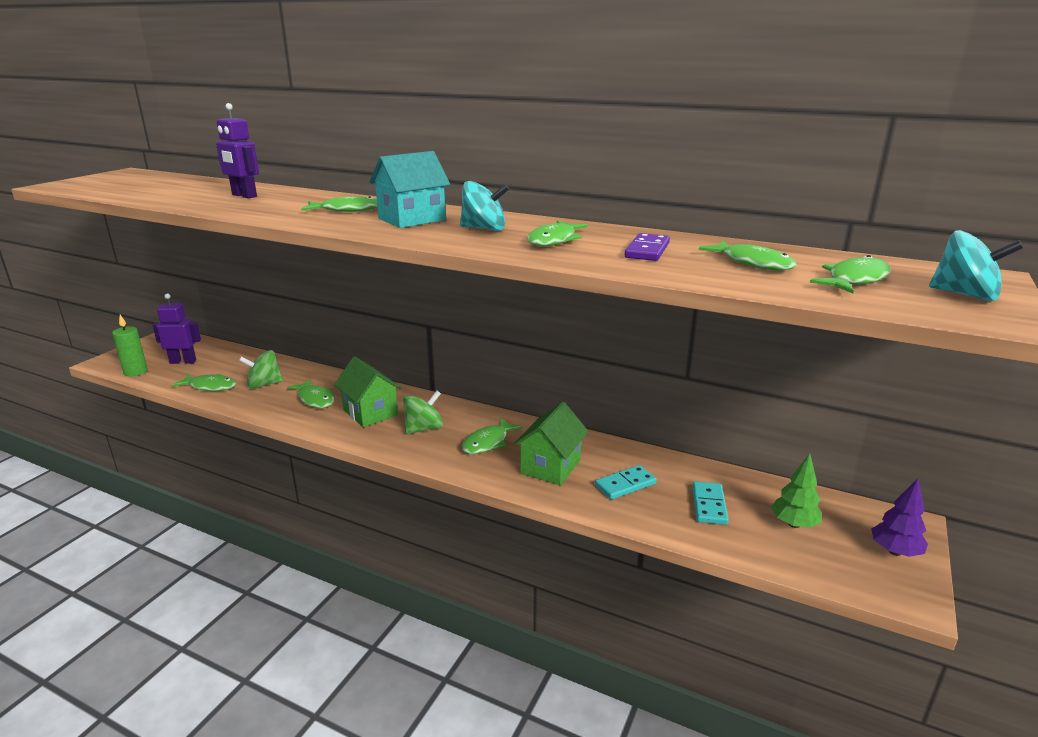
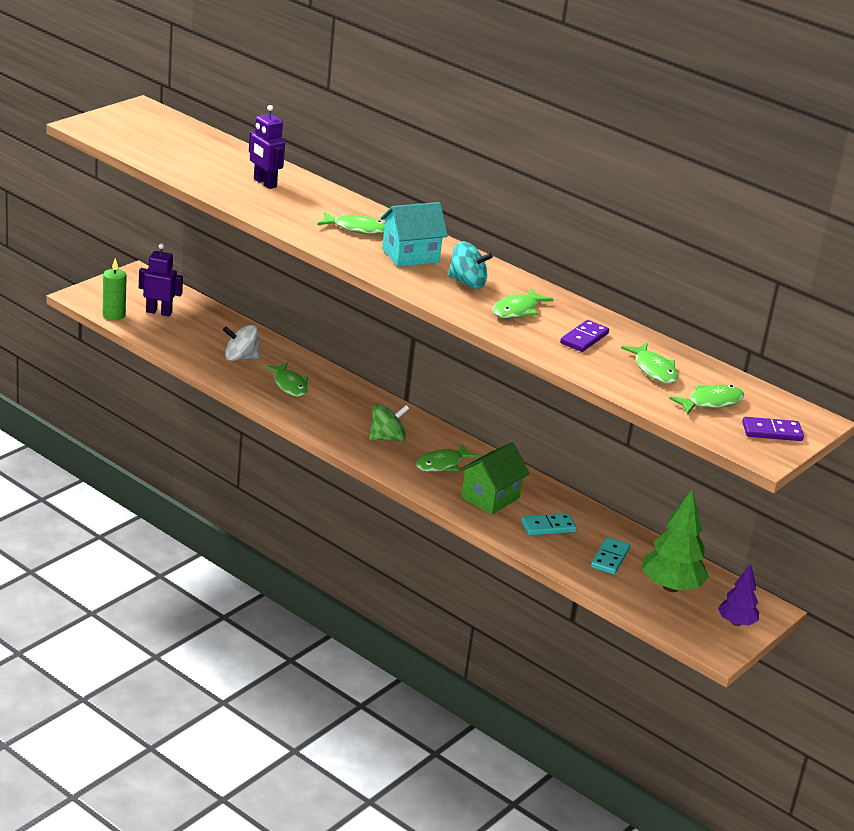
camera: 10 degrees right, 5 degrees up
green fish [172,374,236,391] -> none
green spinning top [239,350,283,389] -> white spinning top [223,325,260,361]
green house [334,357,402,427] -> none
green tree [771,453,822,528] -> green tree [641,488,709,592], size x1.65
turquoise spinning top [929,230,1023,301] -> purple domino [742,417,804,441]

